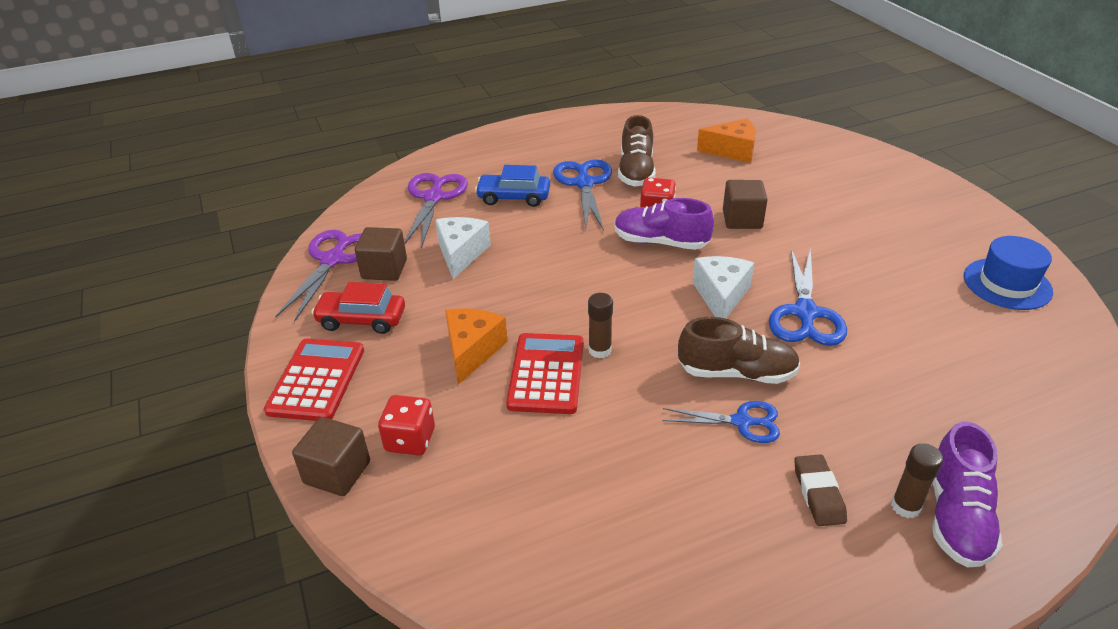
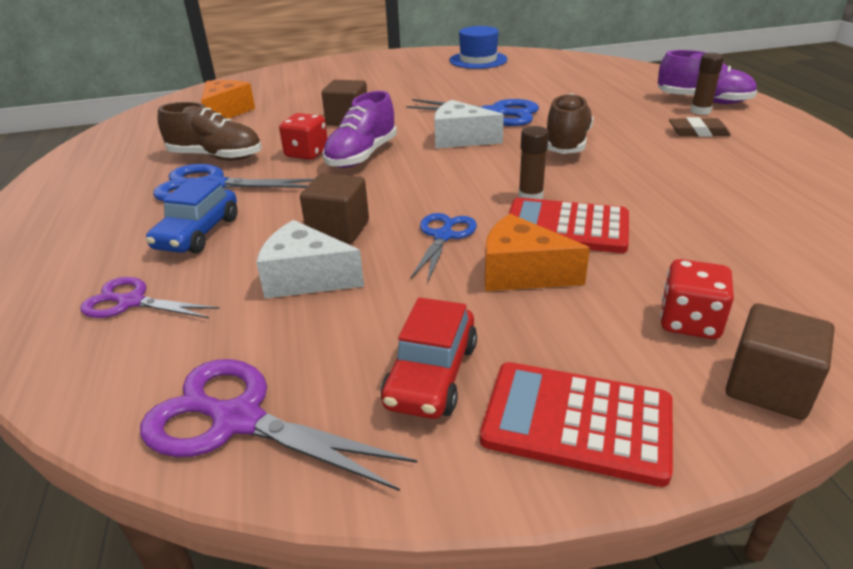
camera: 80 degrees left, 5 degrees down
brown cube [355,227,407,281] -> brown cube moved to [300,173,369,243]
purple scissors [404,173,468,248] -> purple scissors [80,277,220,318], size x0.64
blue scissors [663,401,780,443] -> blue scissors moved to [410,213,477,283]

